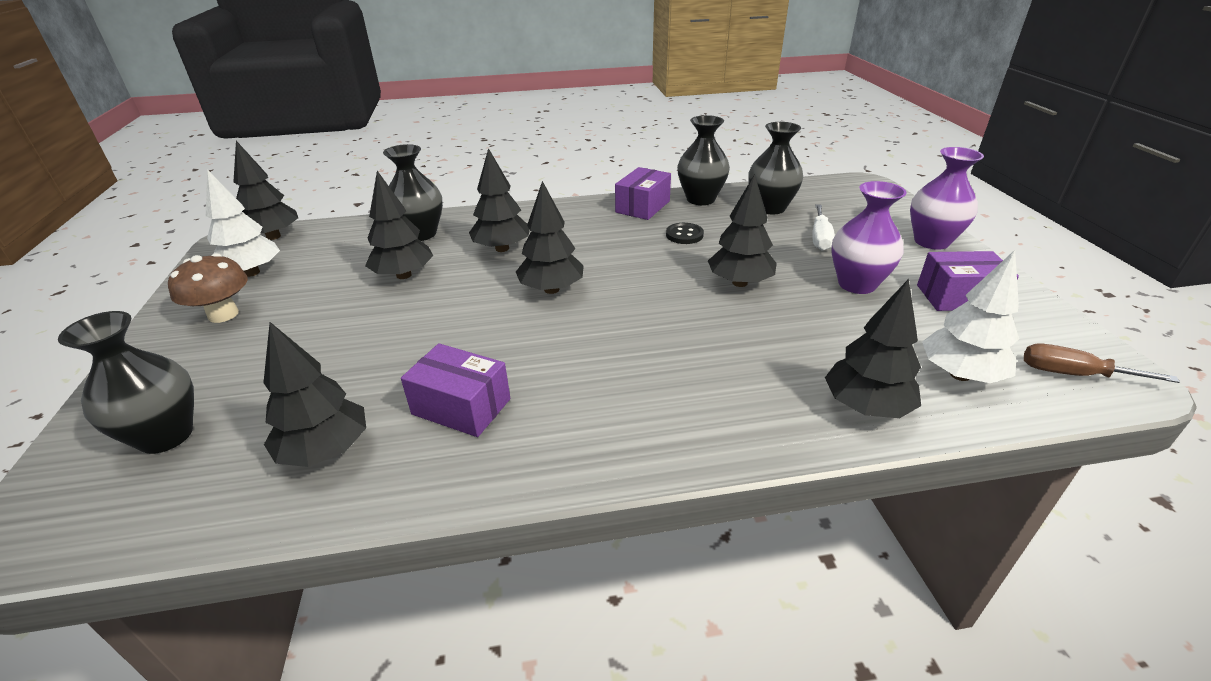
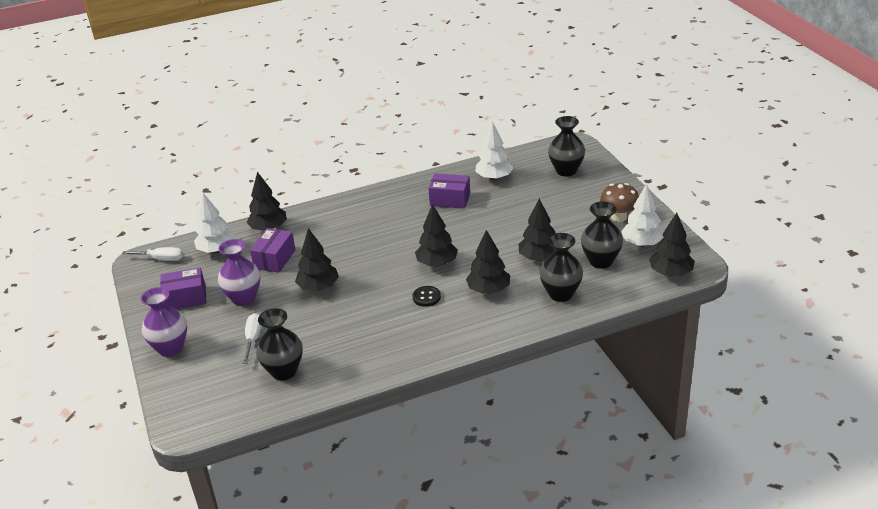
camera: 170 degrees right, 0 degrees up
black tree [263,322,366,467] -> white tree [475,121,514,180]
purple box [615,167,671,220] -> purple box moved to [250,228,295,273]
black button [666,223,704,244] -> black button moved to [412,286,441,307]
black vase [677,115,730,205] -> black vase moved to [581,202,623,269]
brown screwdriver [1024,344,1180,383] -> white screwdriver [122,247,183,261]

